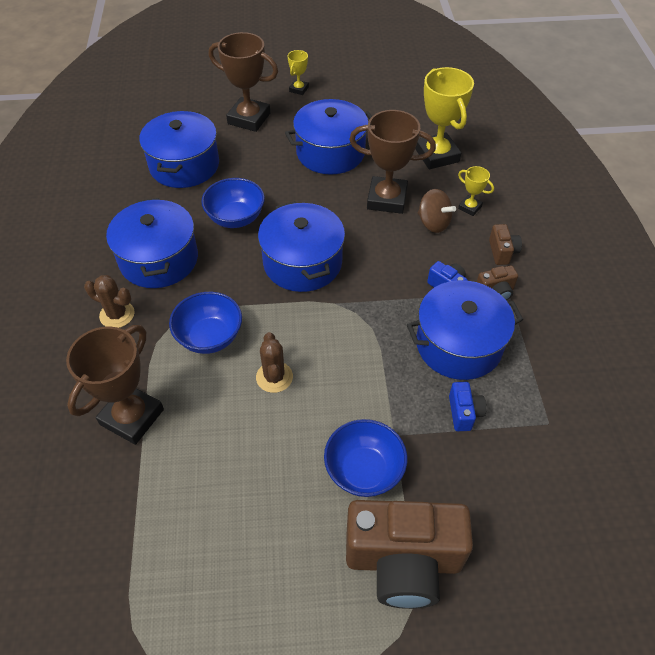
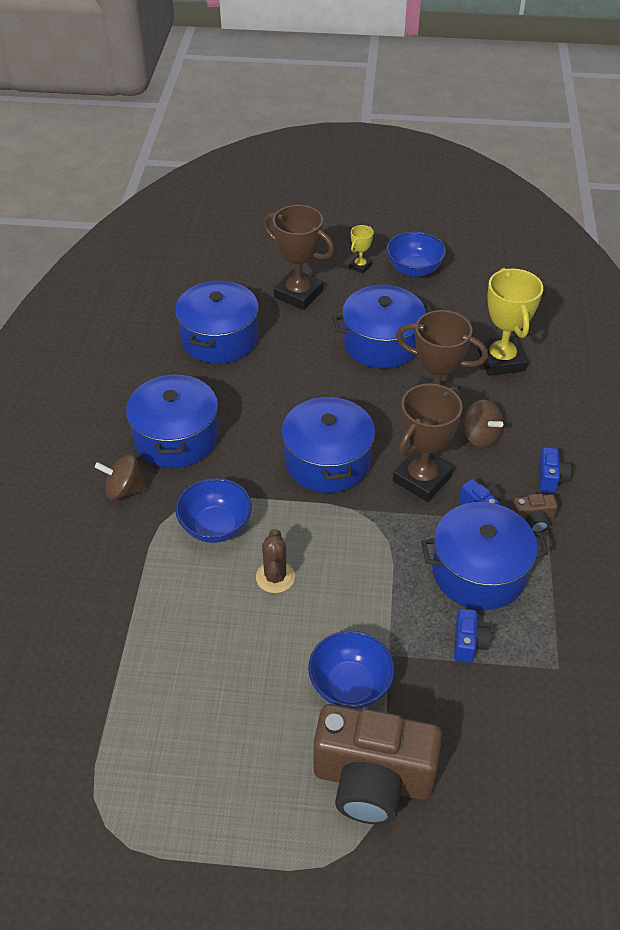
camera: 10 degrees right, 5 degrees down
brown trophy [66,325,164,445] -> brown trophy moved to [393,383,463,502]
brown cactus [84,275,135,328] -> brown spinning top [95,454,147,500]
blue bowl [201,178,265,228] -> blue bowl moved to [386,232,446,277]
yellow trophy [458,166,494,216] -> none
brown camera [489,224,522,265] -> blue camera [538,447,572,493]

